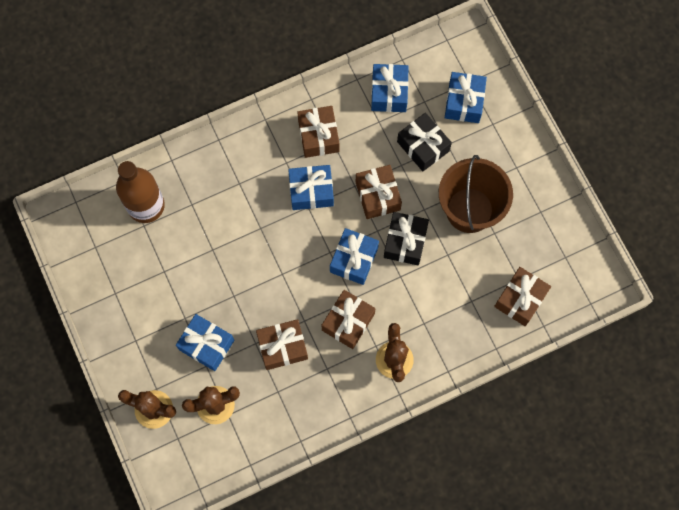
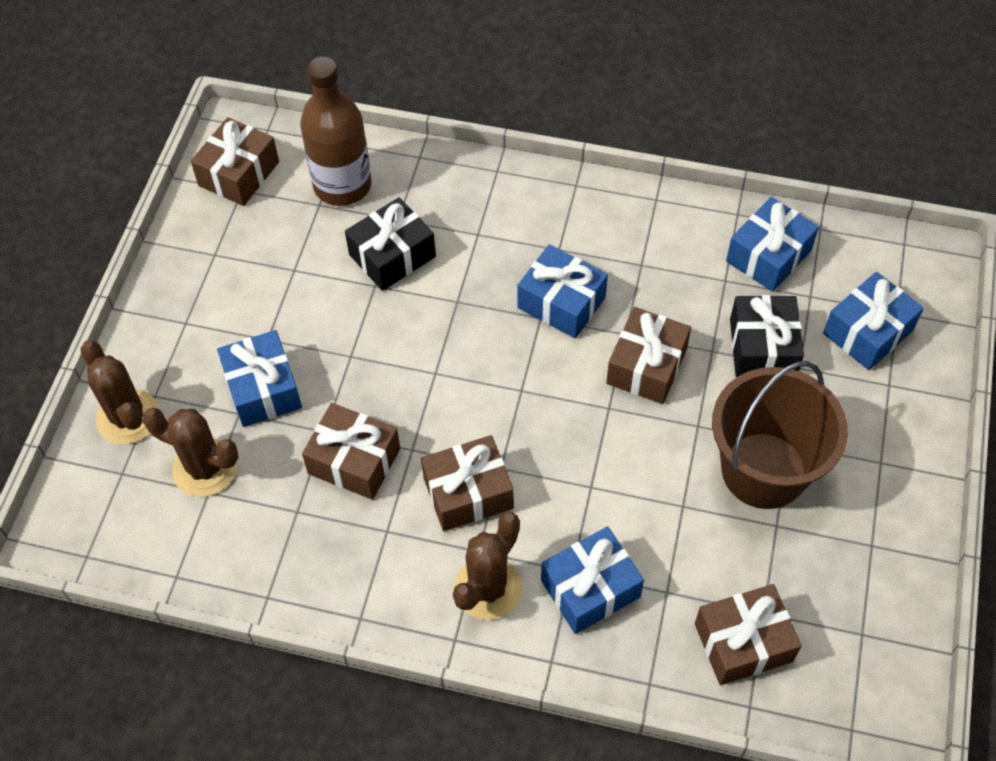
camera: 40 degrees right, 15 degrees down
brown gift [297,106,339,158] -> brown gift moved to [191,117,279,206]
blue gift [330,228,379,285] -> blue gift moved to [541,526,644,634]
black gift [384,212,429,265] -> black gift moved to [345,197,436,291]

